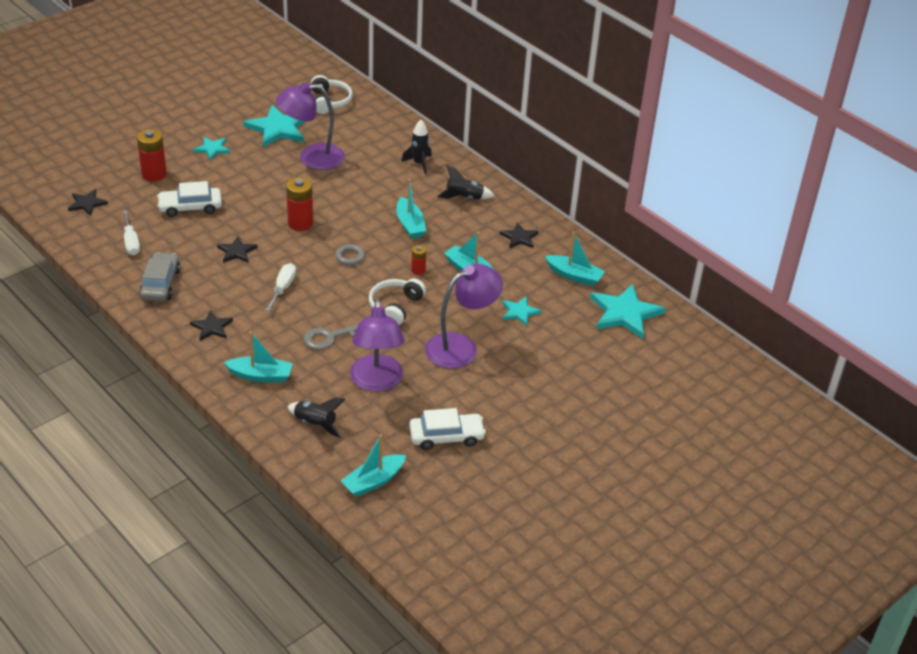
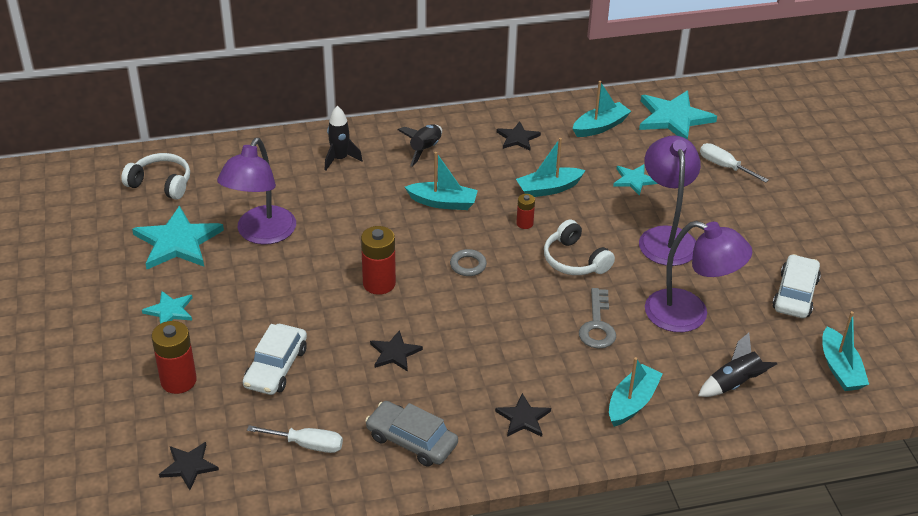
camera: 60 degrees left, 0 degrees up
white screwdriver [266,263,296,311] -> white screwdriver moved to [700,143,769,182]

